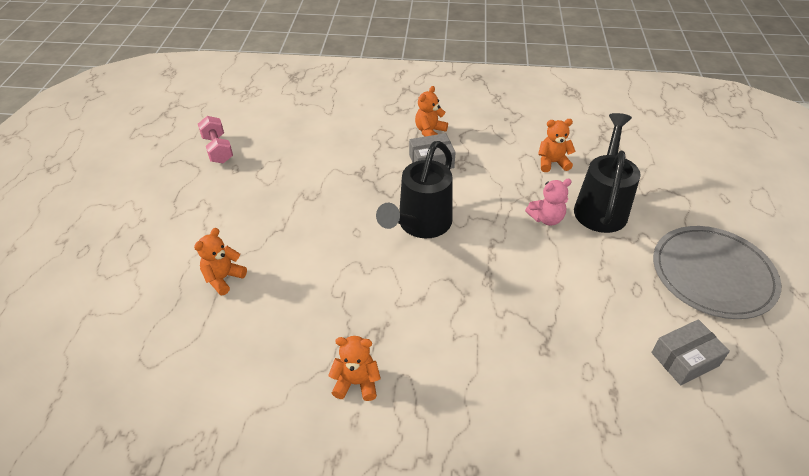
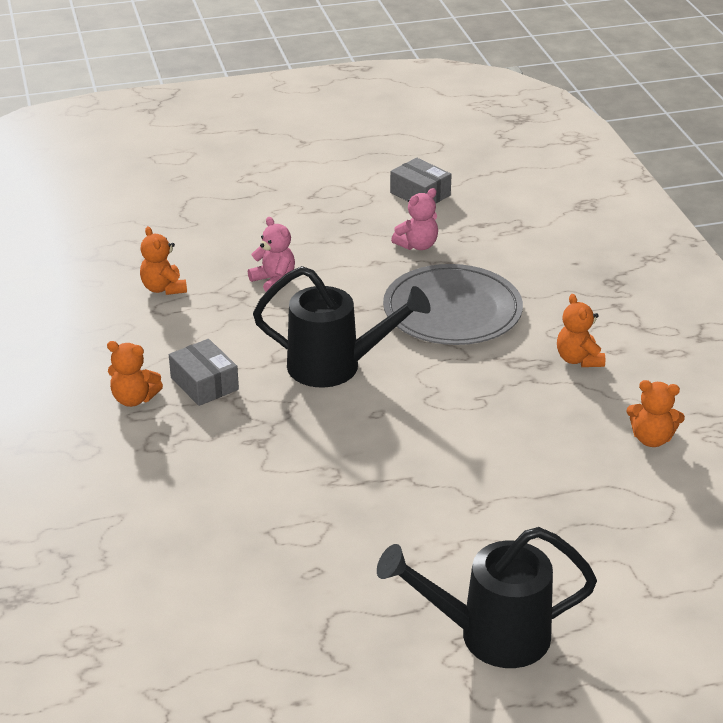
camera: 110 degrees left, 10 degrees down
orange teddy bear [194,228,247,295] -> orange teddy bear moved to [626,380,685,447]
pink dumbbell [198,116,233,163] -> none
black watering can [574,113,641,233] -> black watering can moved to [377,527,597,668]
grey plate [653,226,782,319] -> grey plate moved to [383,264,523,345]
none -> pink teddy bear [391,188,438,250]

